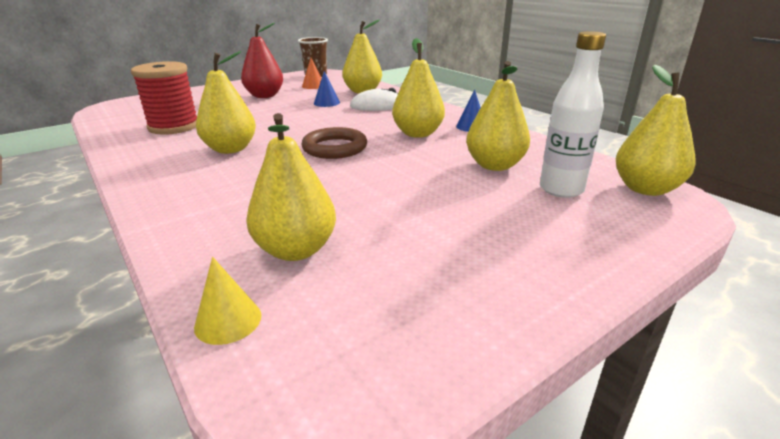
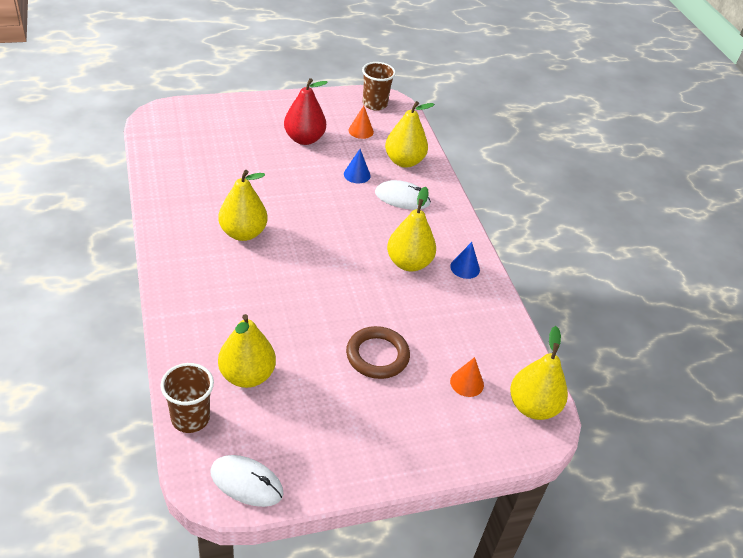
camera: 15 degrees right, 15 degrees up
red spool [131,61,197,135] -> none
yellow cone [194,257,261,345] -> brown cup [160,363,214,433]
brown ring [301,127,367,159] -> brown ring moved to [346,326,410,379]
yellow pear [466,61,530,171] -> none
white bottle [540,31,606,198] -> orange cone [450,357,484,397]
none -> white mouse [210,455,284,507]

